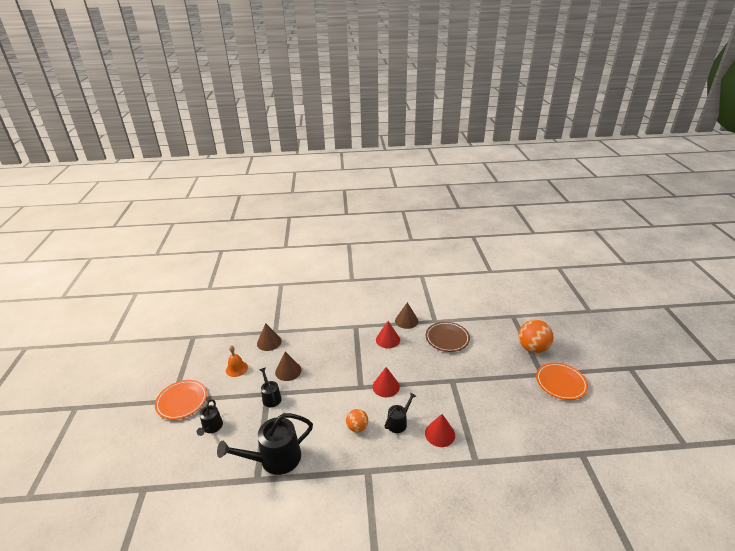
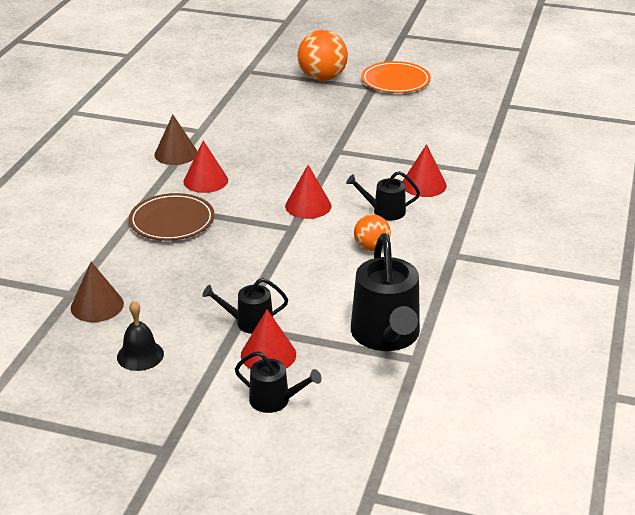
camera: 70 degrees left, 0 degrees up
orange plate [155,380,207,420] -> none
orange bell [226,345,248,377] -> black bell [117,301,164,371]
brown cone [275,352,301,381] -> none
black watering can [385,392,416,433] -> black watering can turned 60 degrees counterclockwise [346,171,420,220]
brown plate [426,322,470,352] -> brown plate moved to [129,193,215,241]
none -> red cone [241,309,296,369]

